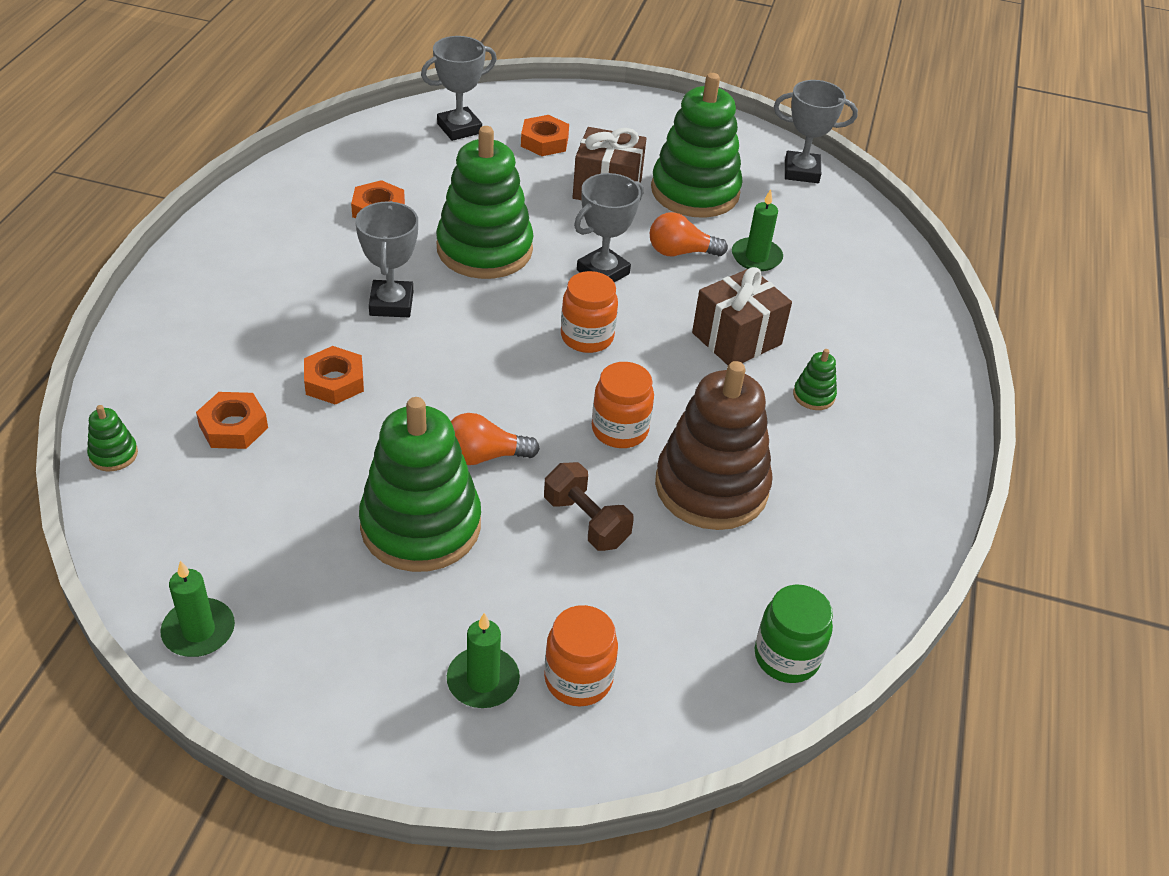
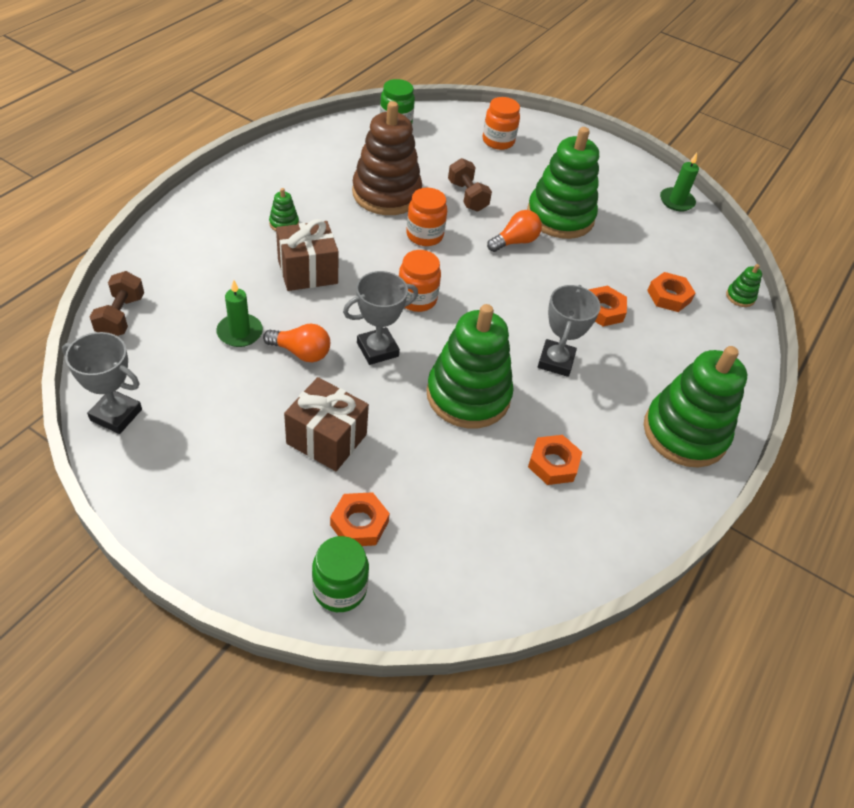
camera: 165 degrees left, 5 degrees up
grey trophy [421,36,497,141] -> none
green candle [447,613,520,708] -> none
orange light bulb [451,413,540,465] -> orange light bulb turned 45 degrees counterclockwise [487,210,542,252]
green stacking toy [651,73,743,218] -> green stacking toy moved to [644,346,747,467]
none -> brown dumbbell [90,271,144,336]
none -> green jar [312,536,369,612]

